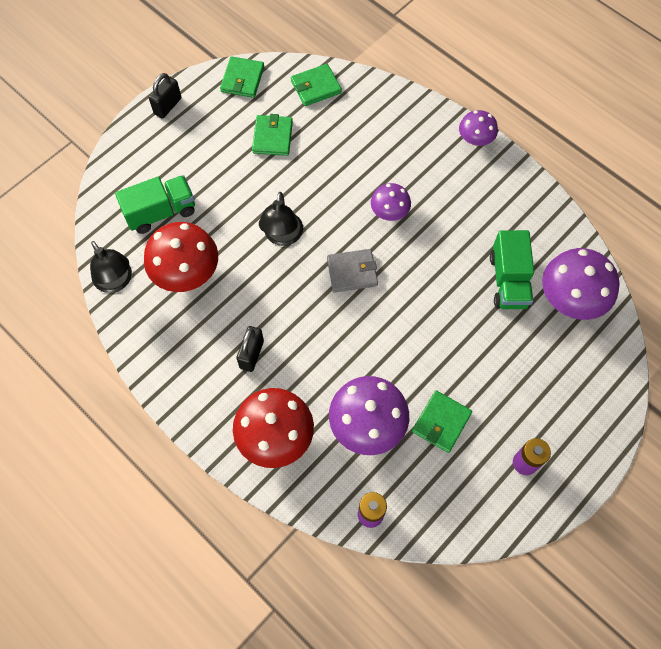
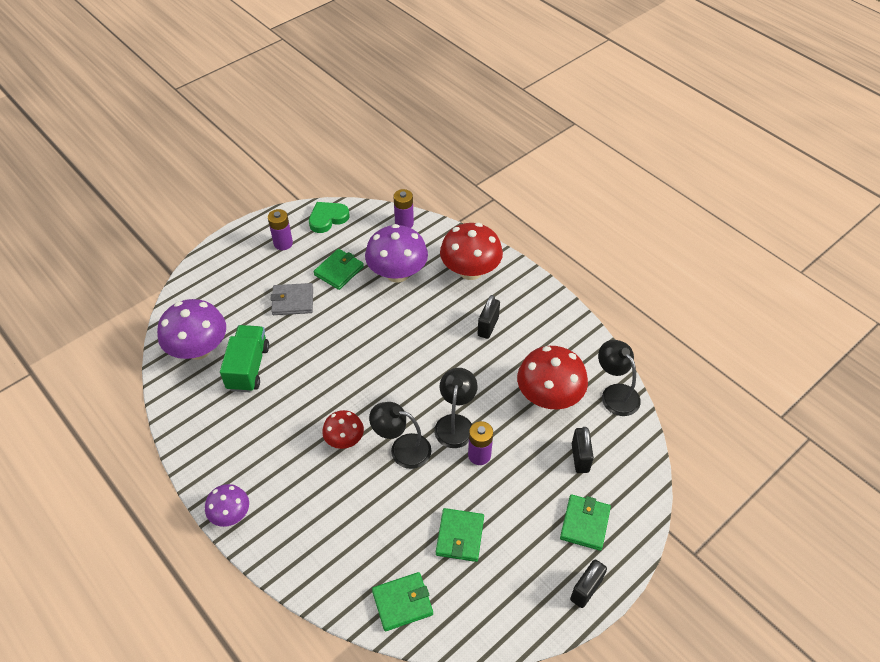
camera: 175 degrees left, 15 degrees down
green truck [115,175,195,234] -> black padlock [572,427,594,473]
green wallet [220,56,264,98] -> green wallet moved to [560,494,611,551]
grey wallet [327,249,378,293] -> grey wallet moved to [271,283,313,315]
purple mushroom [371,183,411,221] -> red mushroom [322,410,364,449]
none -> green heart [309,202,349,233]
none -> black lamp [369,402,431,469]
none -> purple battery [468,421,493,465]

